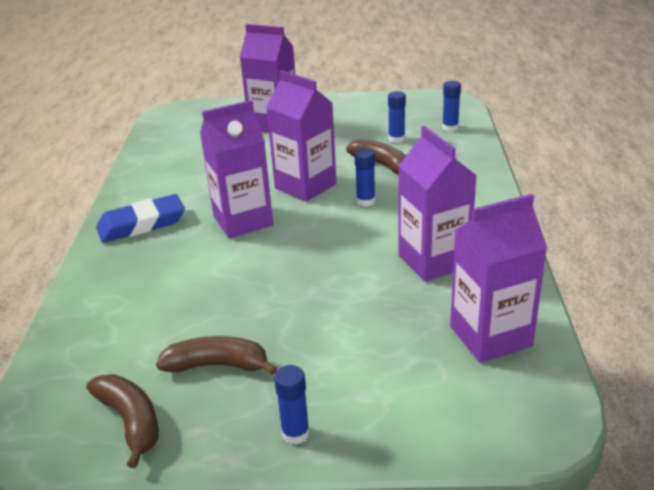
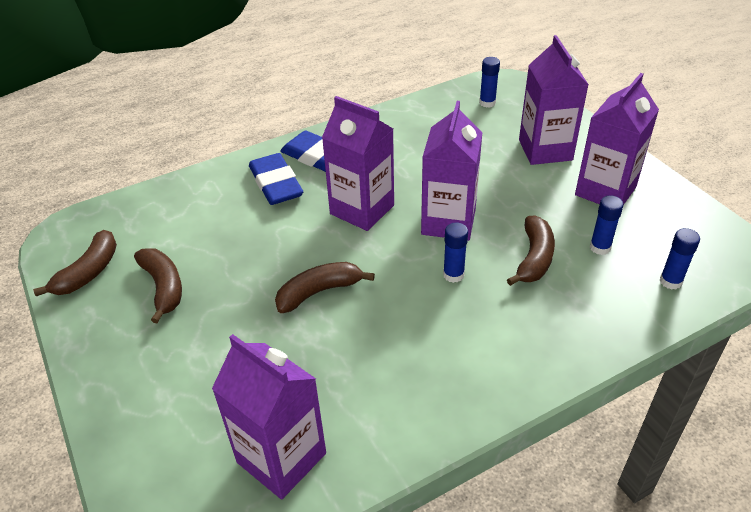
camera: 60 degrees right, 10 degrees up
blue glue stick [274,365,310,445] -> blue glue stick moved to [479,57,500,108]
purple carton [398,126,477,282] -> purple carton moved to [575,73,659,205]
none -> blue eraser [249,153,303,205]
none -> brown banana [275,262,375,313]

